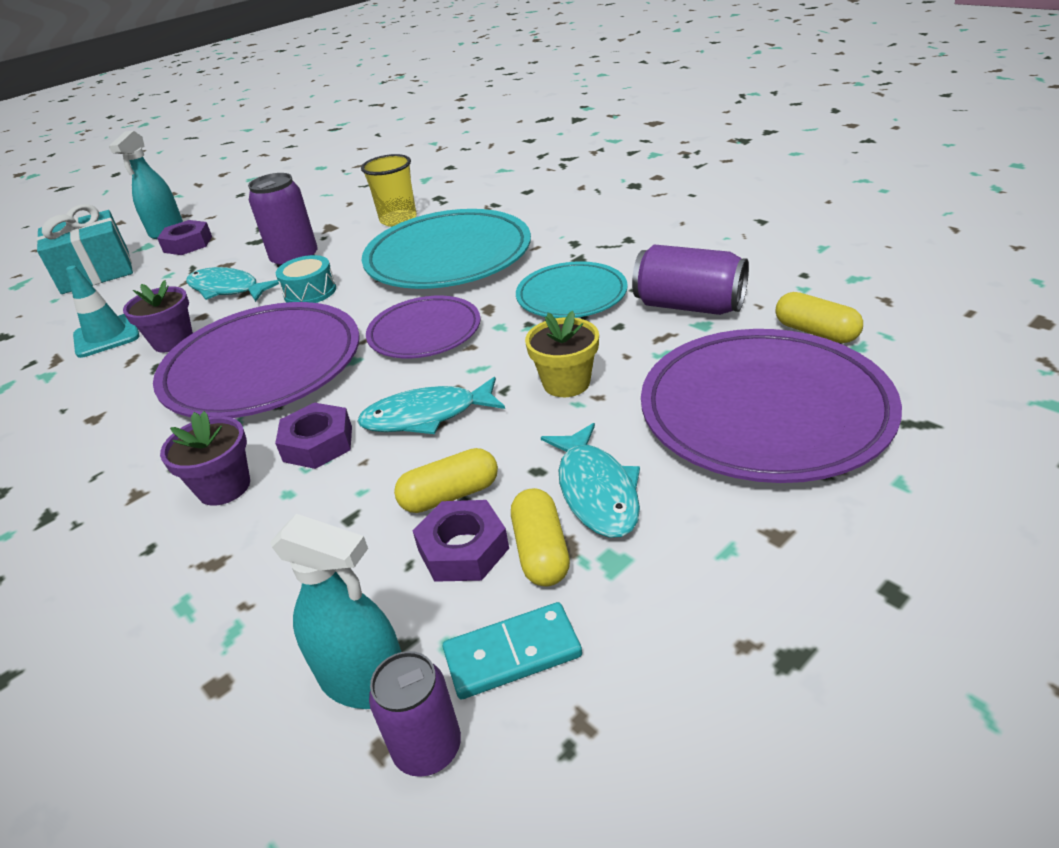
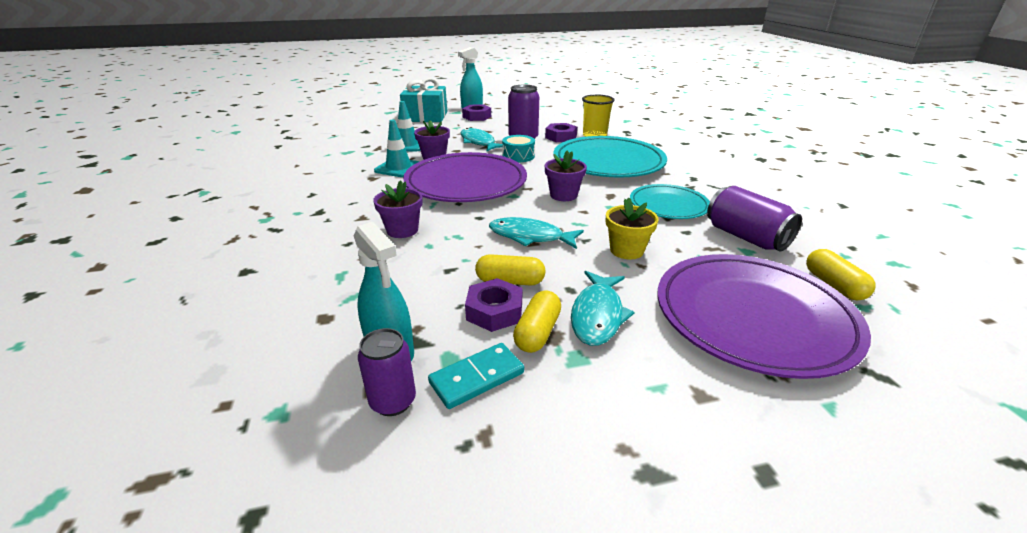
camera: 25 degrees right, 5 degrees down
purple nut [275,402,352,469] -> purple nut moved to [545,123,577,142]
purple plate [366,296,481,358] -> purple flower pot [545,151,587,201]
turquoise domino [443,602,582,699] -> turquoise domino turned 45 degrees counterclockwise [428,343,524,409]
none -> turquoise traffic cone [374,120,420,177]

